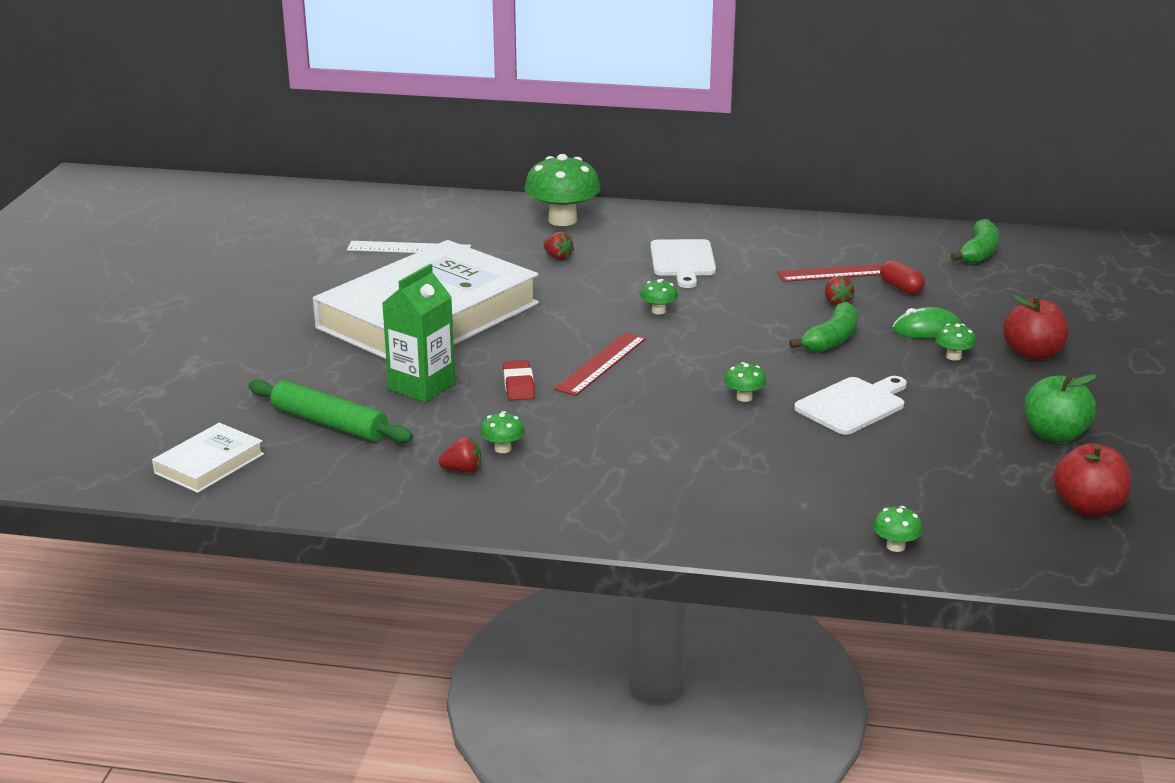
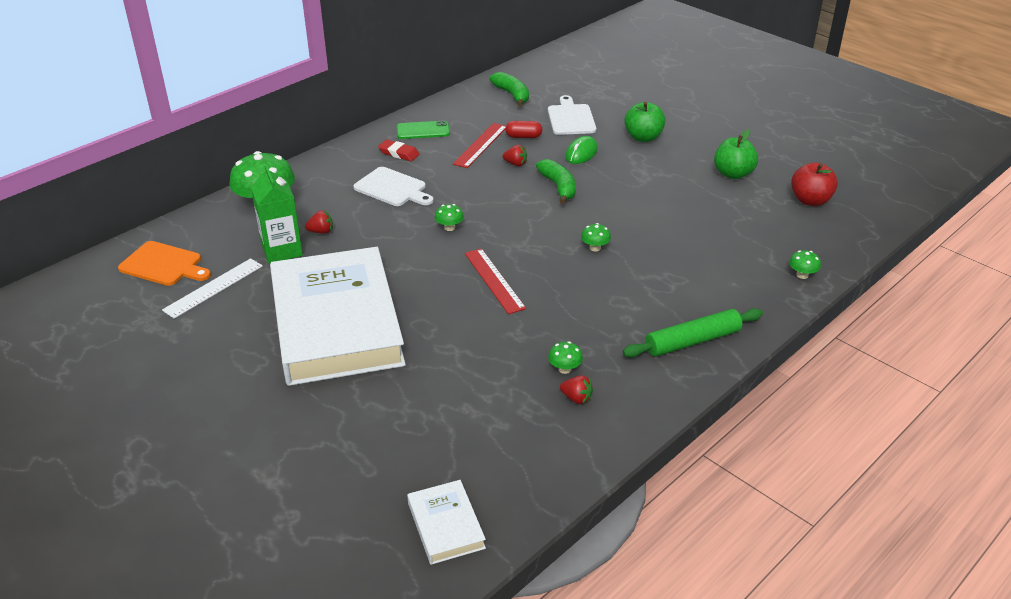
camera: 55 degrees left, 10 degrees up
green rolling pin [248,380,413,443] -> green rolling pin moved to [622,308,763,358]
green carton [383,264,455,402] -> green carton moved to [251,164,303,263]
red strawberry [439,437,481,473] -> red strawberry turned 90 degrees clockwise [560,375,593,404]
red eraser [503,360,535,400] -> red eraser moved to [378,139,419,161]
white cutting board [794,376,907,435] -> white cutting board moved to [548,95,596,135]
green mushroom [935,323,976,360] -> none
red apple [1003,295,1069,360] -> green apple [624,102,666,142]
none -> orange cutting board [118,241,211,286]
none -> green phone [397,120,450,139]

